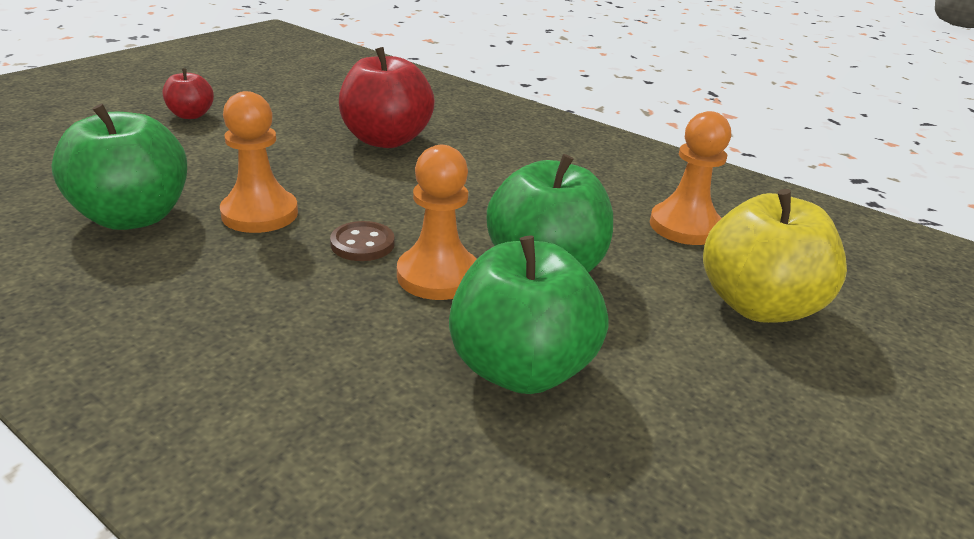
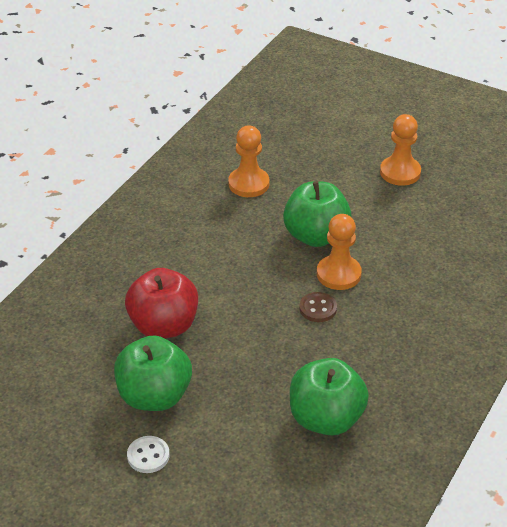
camera: 95 degrees left, 10 degrees up
red apple [163,69,214,119] -> white button [127,436,170,473]
orange pawn [220,91,298,233] -> orange pawn moved to [380,114,421,186]
green apple [449,236,608,394] -> green apple moved to [114,335,192,411]
yellow apple [703,189,847,323] -> none

